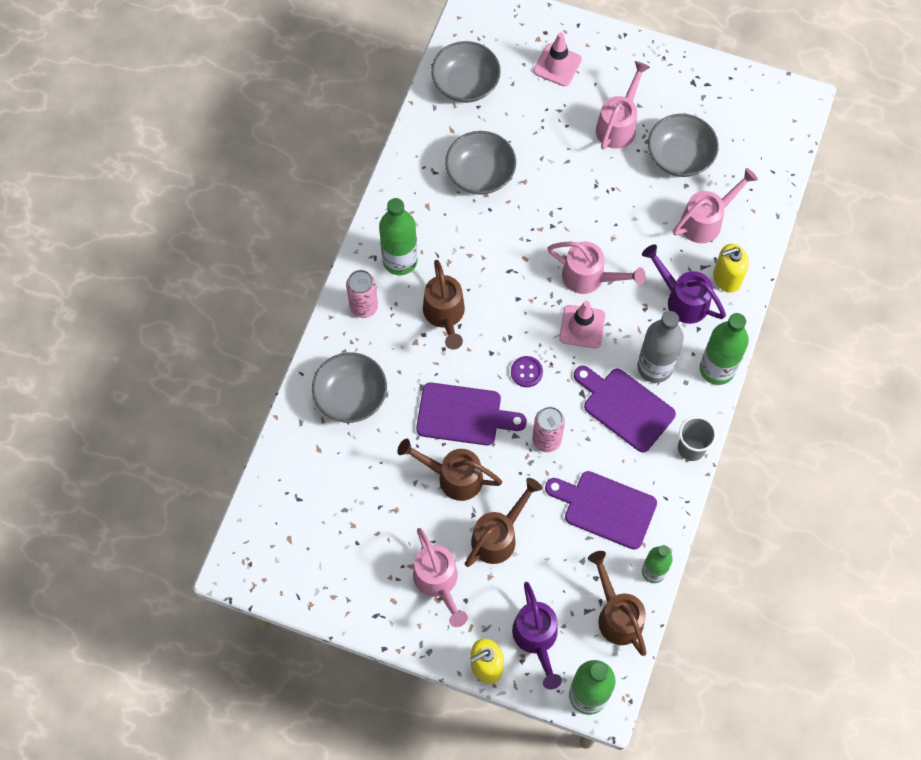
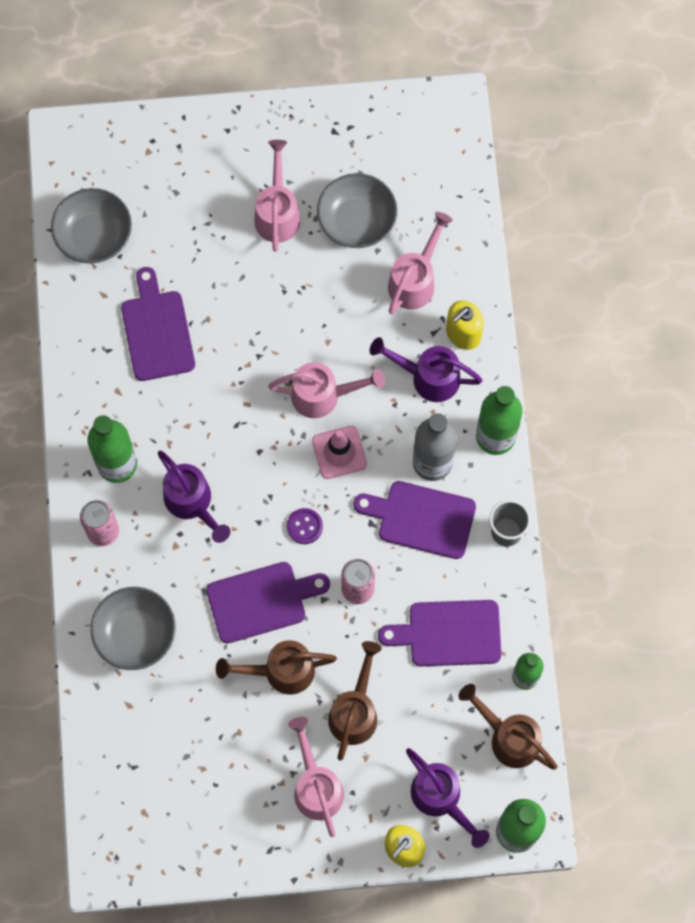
camera: 25 degrees left, 5 degrees up
pink watering can [413,528,468,627] -> pink watering can turned 150 degrees counterclockwise [288,717,344,837]
brown watering can [423,260,465,350] -> purple watering can [158,451,230,543]
grey bowl [445,131,516,195] -> purple cutting board [121,267,195,381]
pink traffic cone [533,32,582,86] -> none

